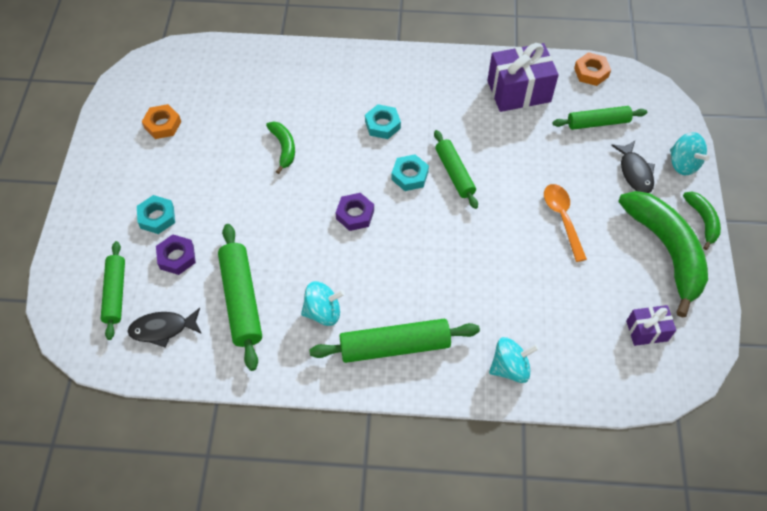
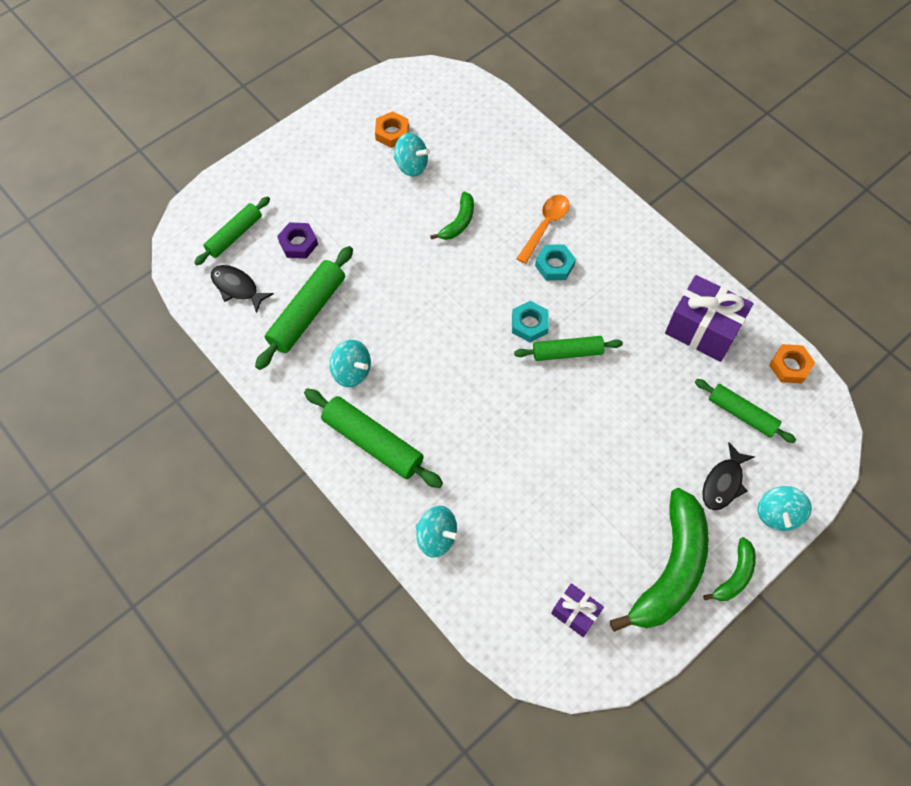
camera: 45 degrees right, 5 degrees up
turquoise nut [137,195,175,234] -> none
purple nut [336,193,374,231] -> none
green rolling pin [434,130,478,209] -> green rolling pin turned 60 degrees clockwise [514,336,623,361]
orange spoon [544,184,587,262] -> orange spoon moved to [516,195,570,264]
none -> turquoise spinning top [394,133,430,177]

